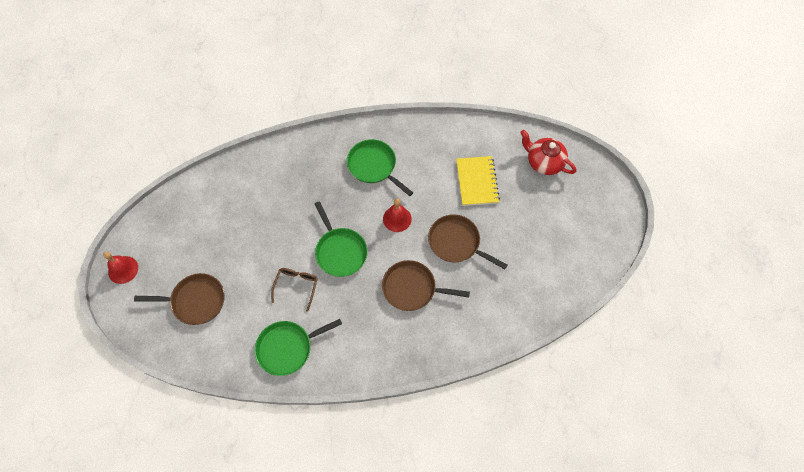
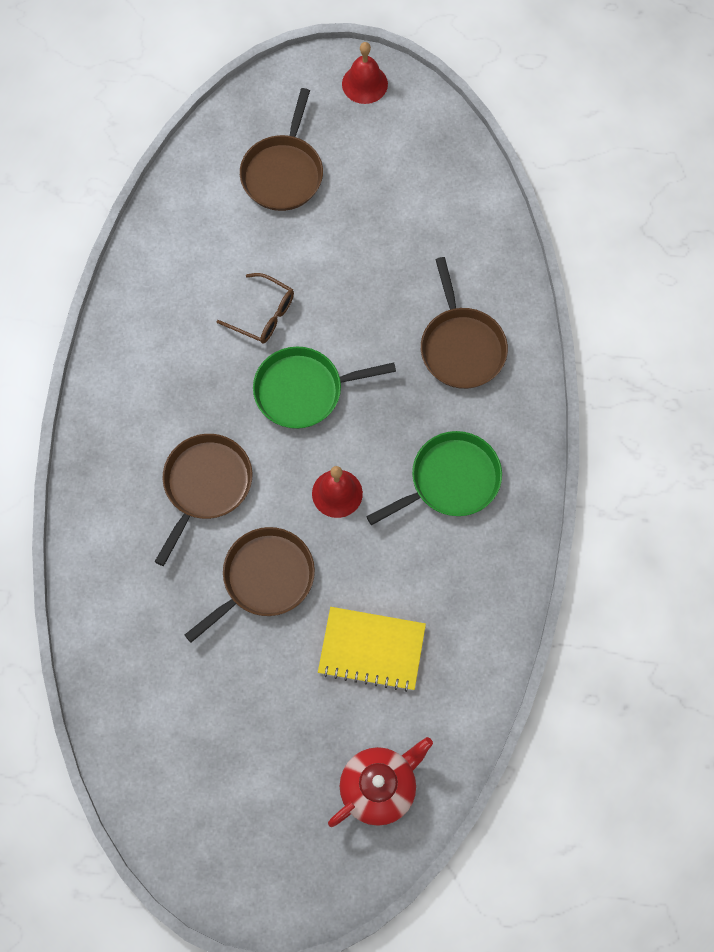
camera: 105 degrees right, 5 degrees up
green pan [255,319,342,376] -> none
none -> brown pan [421,257,508,389]

